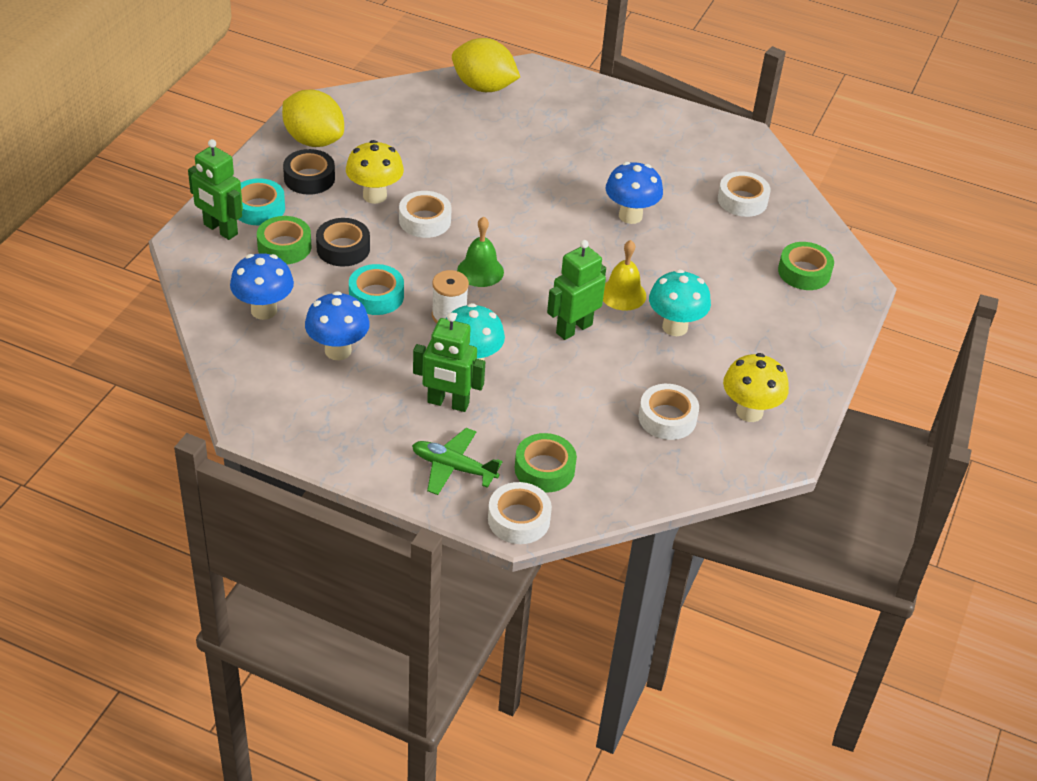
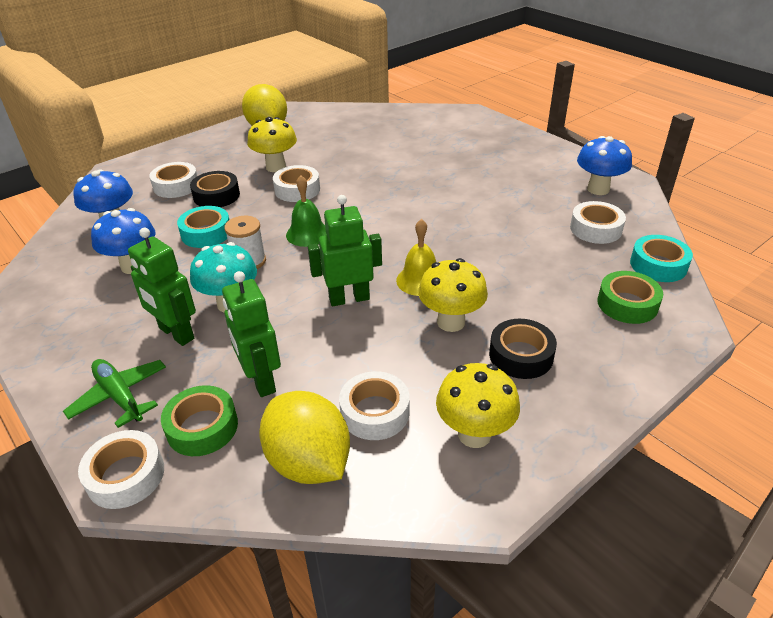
camera: 30 degrees right, 5 degrees down
green robot [188,139,243,240] -> green robot moved to [222,271,281,397]
turquoise tape [238,178,285,225] -> turquoise tape moved to [630,235,693,282]
green tape [257,216,311,264] -> white tape [149,162,197,198]
black tape [283,149,335,195] -> black tape moved to [489,319,557,379]
yellow lemon [452,38,520,92] -> yellow lemon moved to [259,391,350,484]
blue mushroom [606,162,663,224] -> blue mushroom moved to [577,136,632,195]
turquoise mushroom [649,269,711,336] -> yellow mushroom [418,258,488,332]

